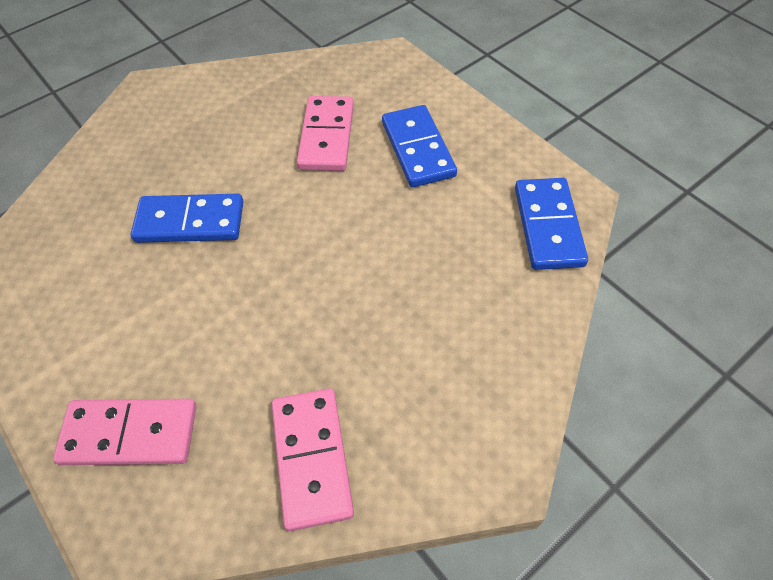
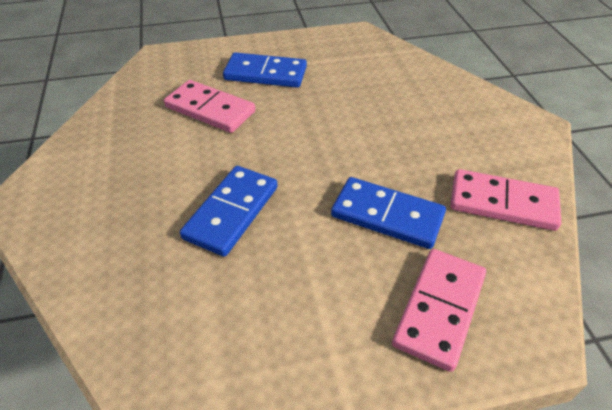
camera: 65 degrees left, 10 degrees down
blue domino [515,178,588,270] -> blue domino moved to [331,177,446,249]

